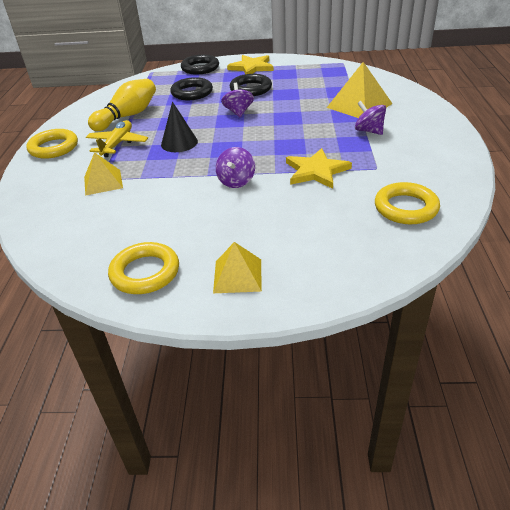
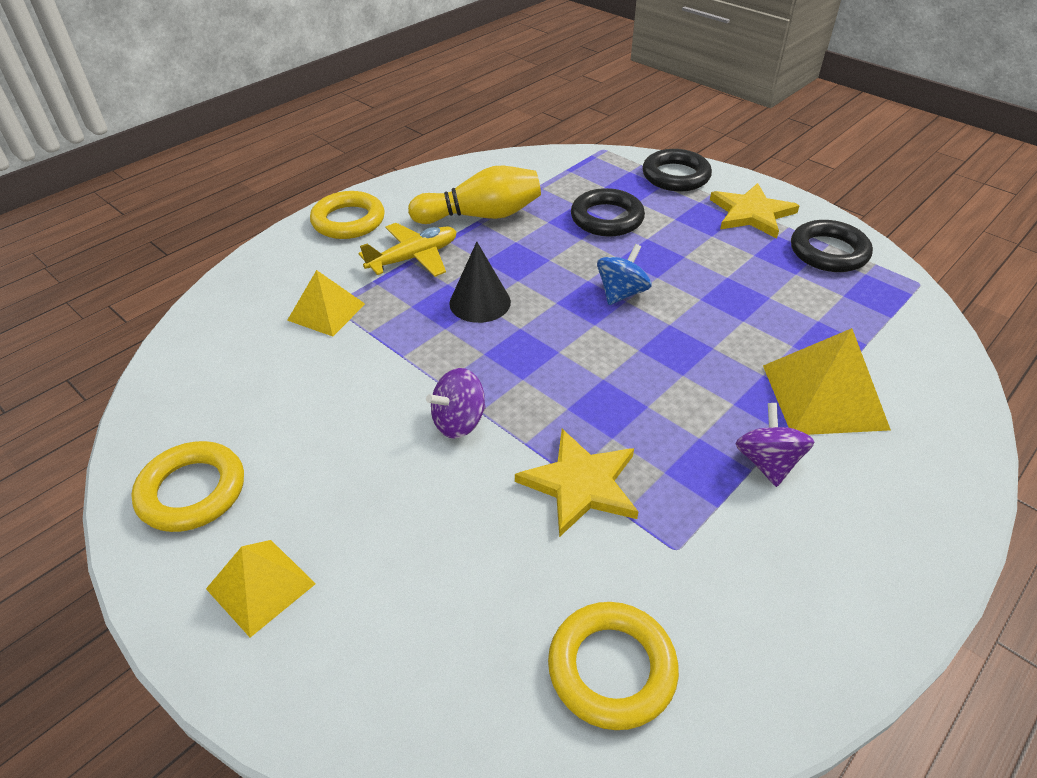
camera: 40 degrees right, 5 degrees up
purple spinning top [221,83,254,117] -> blue spinning top [597,244,651,305]
black ring [230,74,272,96] -> black ring moved to [791,220,873,272]

